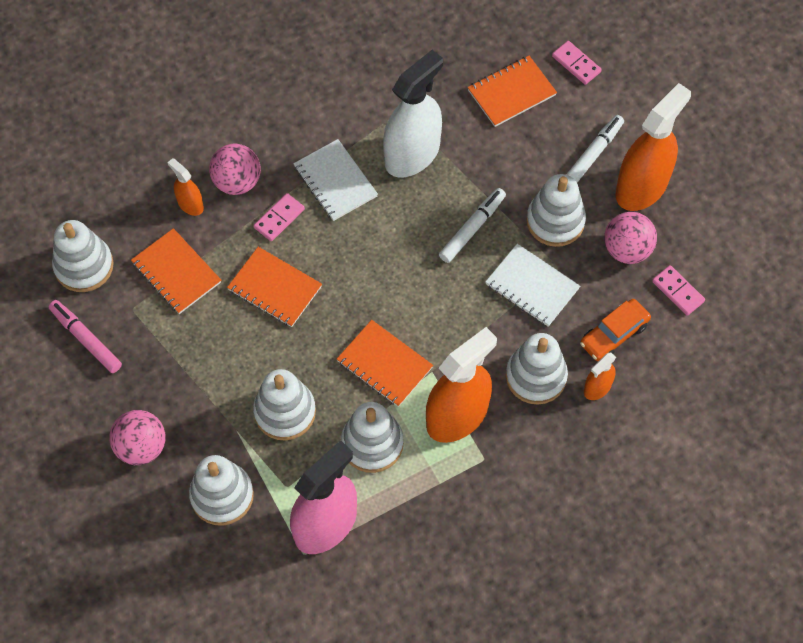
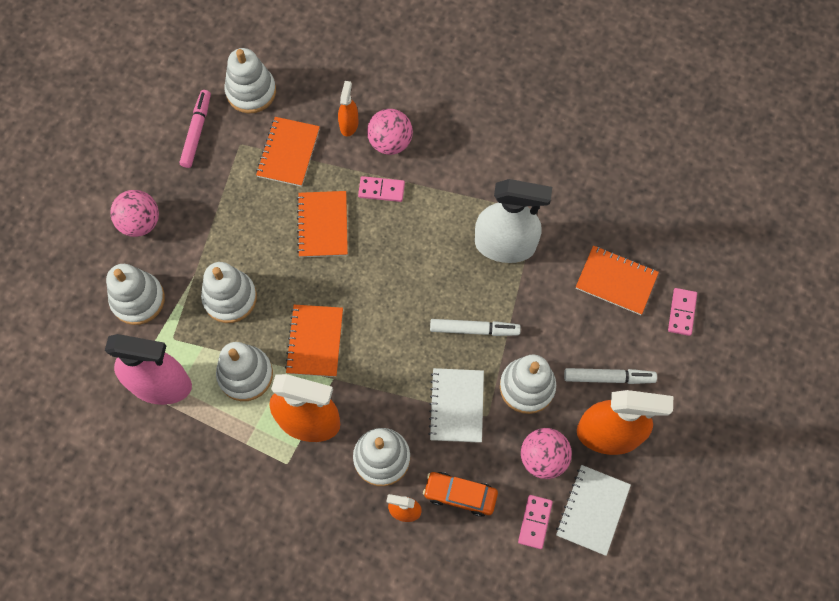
camera: 55 degrees right, 5 degrees up
white notebook [293,139,378,221] -> white notebook moved to [556,465,631,556]

